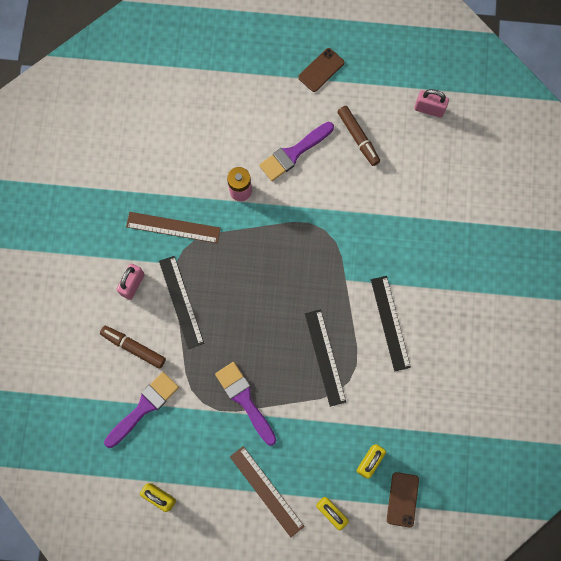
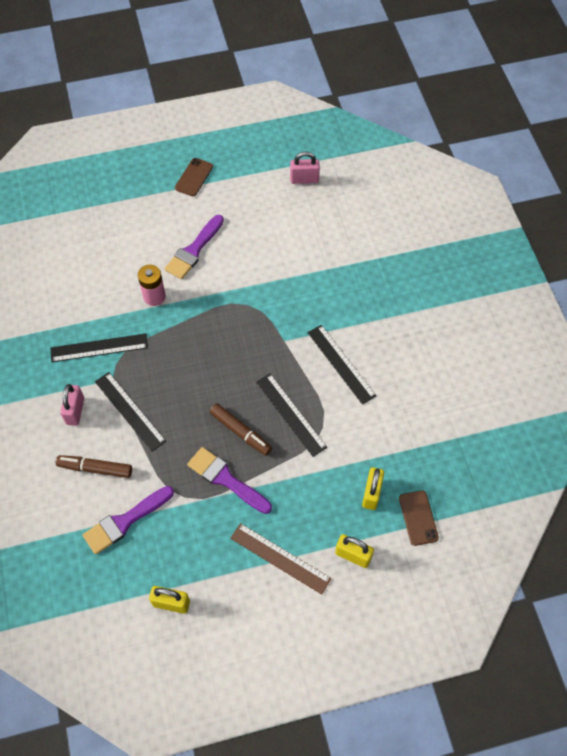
camera: 20 degrees left, 15 degrees down
purple brush [104,372,179,448] -> purple brush turned 150 degrees counterclockwise [83,486,174,555]
brown ruler [126,212,221,243] -> black ruler [50,334,148,362]
brown marker [337,106,380,166] -> brown marker moved to [209,403,272,456]

